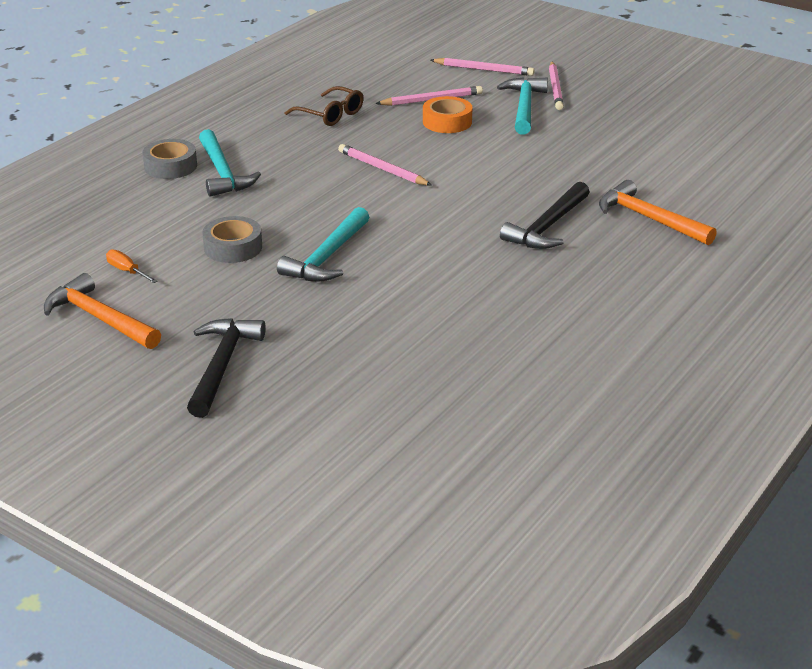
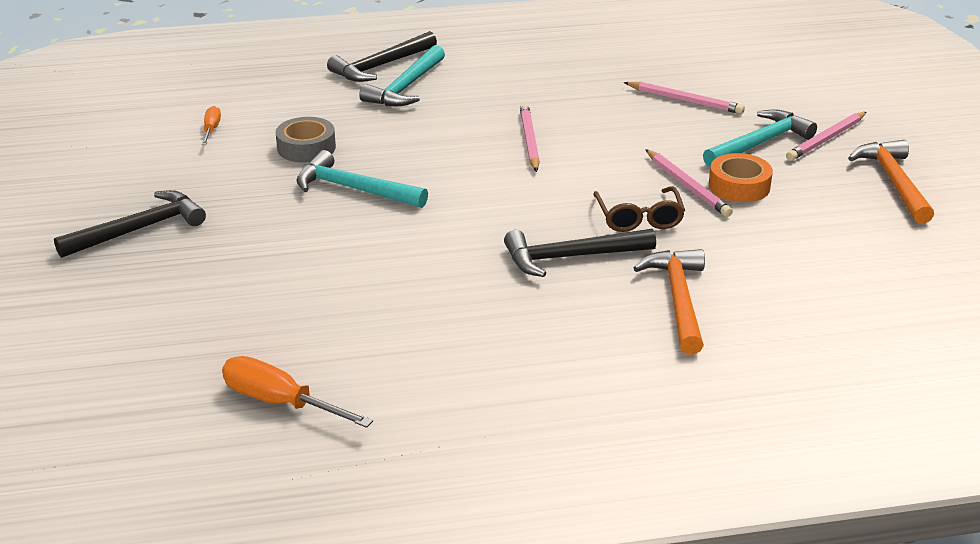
camera: 45 degrees right, 0 degrees up
orange hammer [44,273,161,349] -> orange hammer moved to [848,140,934,224]
grey tape [142,139,197,179] -> black hammer [327,31,437,82]
turquoise hammer [277,207,369,281] -> turquoise hammer turned 45 degrees clockwise [296,150,428,208]
brown glasses [285,86,363,126] -> brown glasses moved to [594,186,685,232]
orange tape [423,96,473,133] -> orange tape moved to [709,153,773,202]
pink pencil [431,58,535,76] -> pink pencil moved to [645,149,733,217]
none -> orange screwdriver [222,356,373,428]

